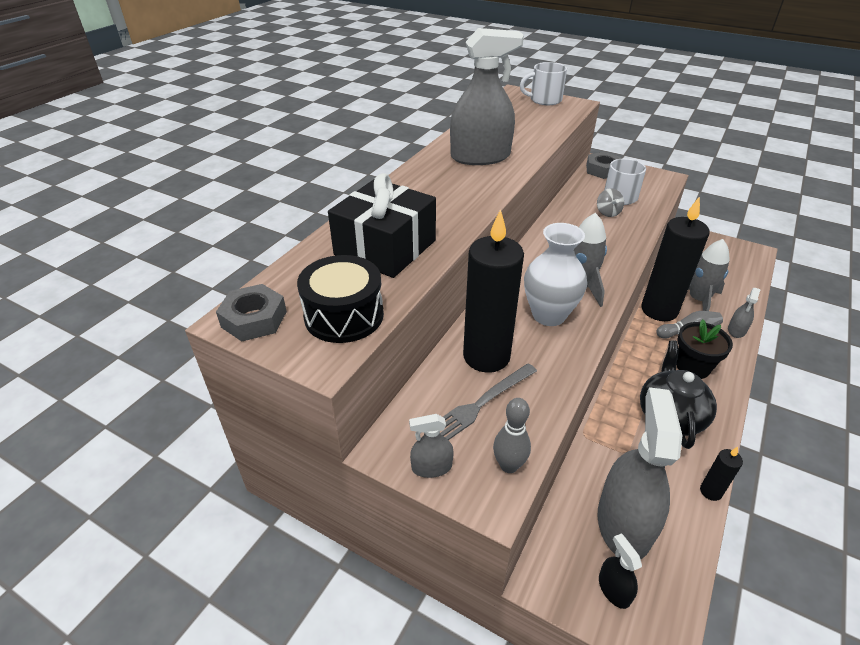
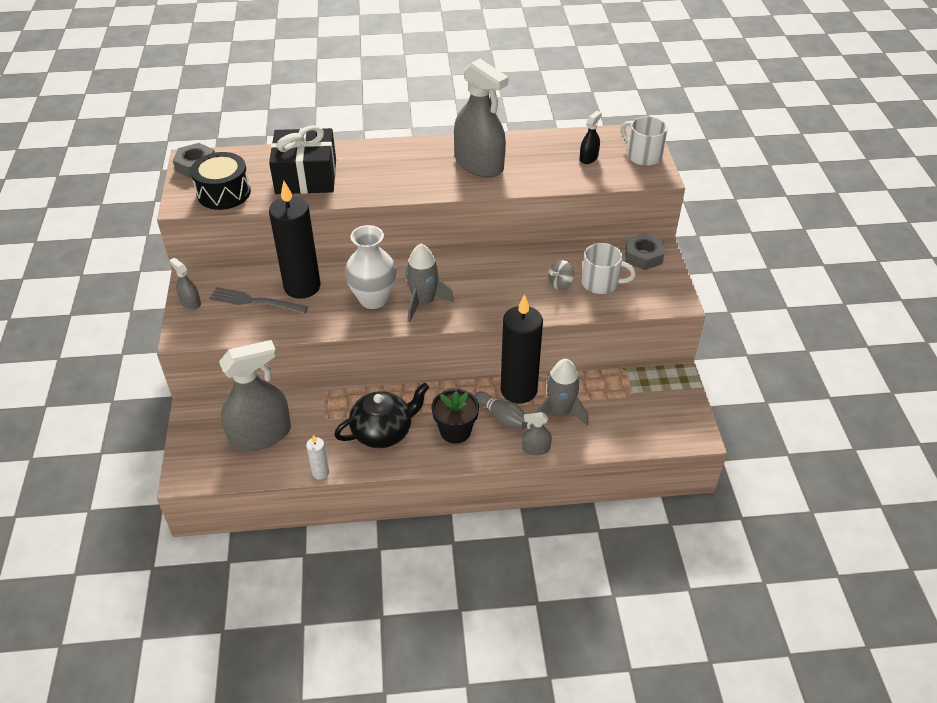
camera: 55 degrees right, 5 degrees up
grey bowling pin [493,398,531,473] -> none
black spray bottle [599,533,642,609] -> black spray bottle moved to [580,111,602,164]
black candle [700,447,743,501] -> white candle [306,435,329,480]

